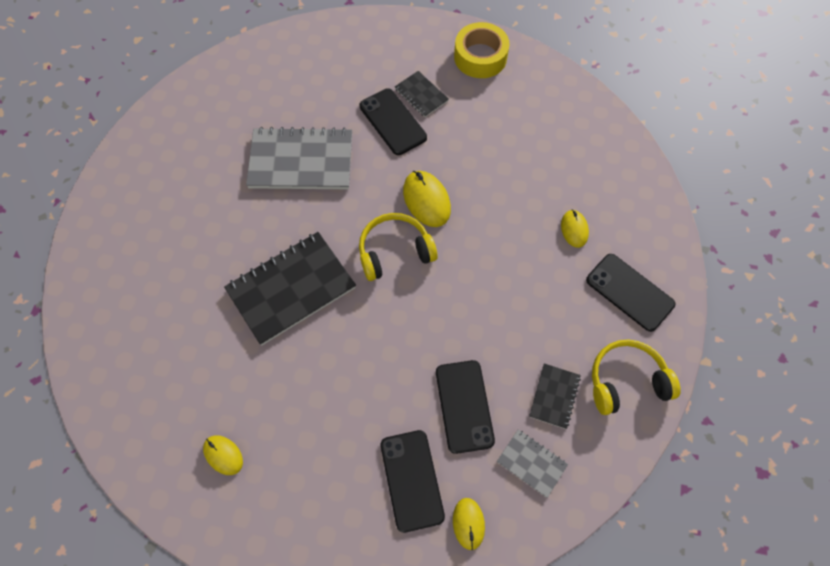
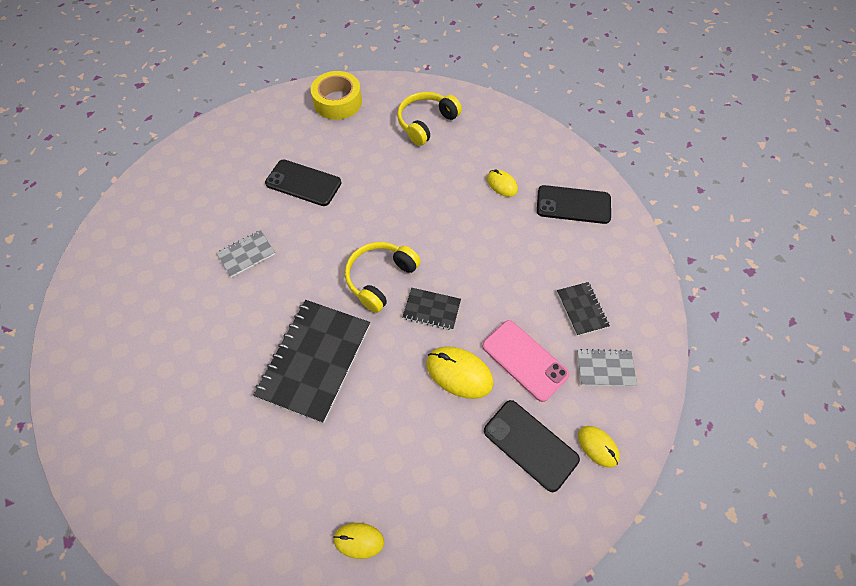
camera: 35 degrees left, 5 degrees down
grey notebook [246,127,352,189] -> grey notebook [217,230,275,277], size x0.49
black notebook [395,71,449,117] -> black notebook moved to [402,288,461,330]
yellow mouse [403,171,451,227] -> yellow mouse moved to [426,346,493,399]
black phone [436,360,495,454] -> pink phone [482,320,570,402]
yellow headphones [592,339,681,415] -> yellow headphones moved to [397,92,462,146]

